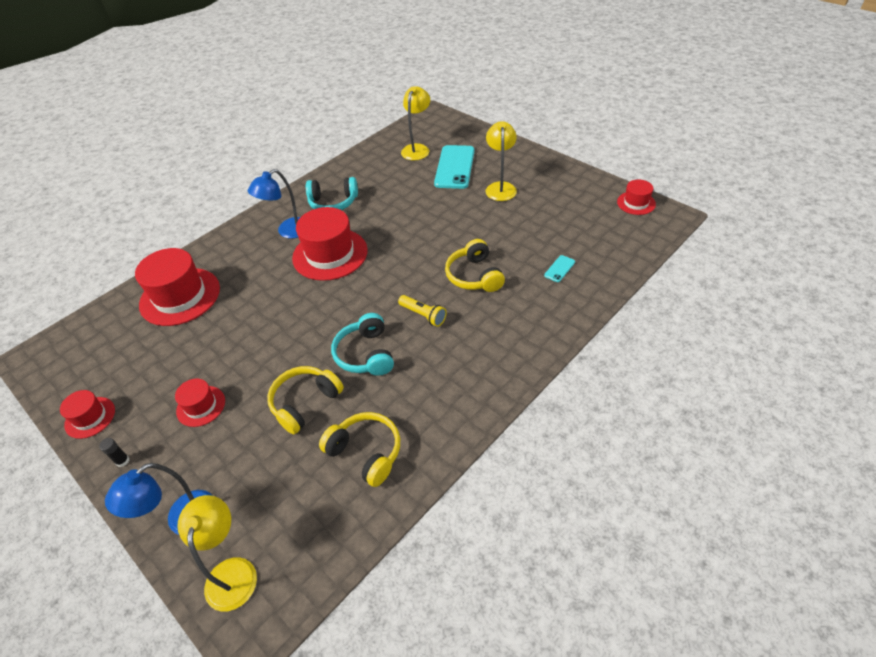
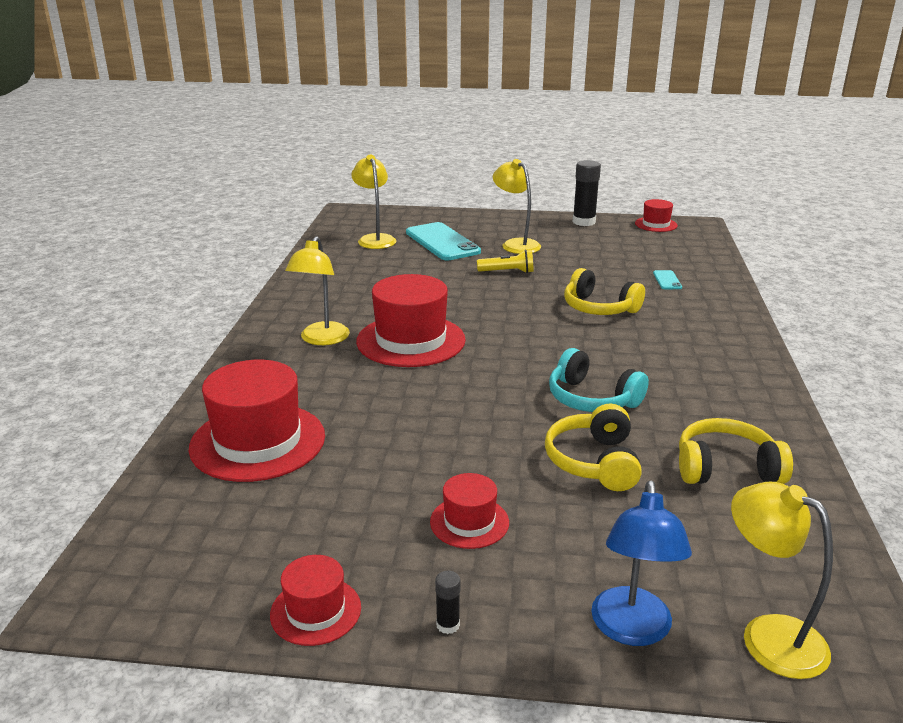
camera: 40 degrees left, 20 degrees down
blue lamp [248,169,300,239] -> yellow lamp [285,236,350,345]
turquoise headphones [306,177,358,210] -> none
yellow flashlight [398,295,447,327] -> yellow flashlight moved to [477,249,534,273]
none -> black glue stick [573,160,601,226]

